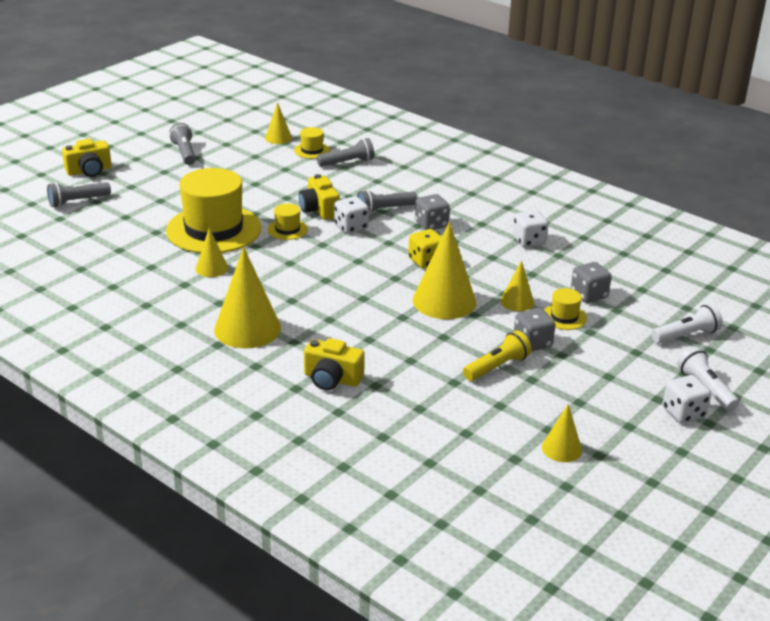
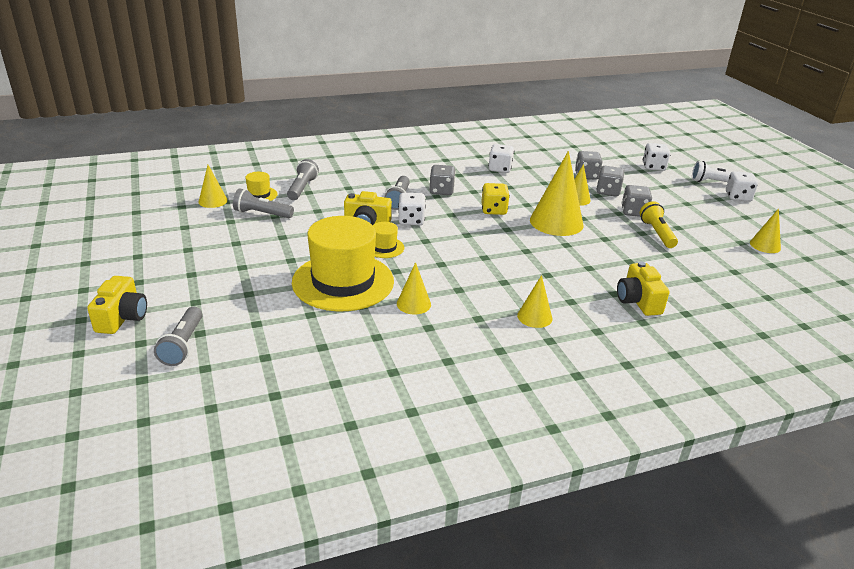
camera: 60 degrees left, 0 degrees up
grey flashlight [169,123,196,165] -> grey flashlight moved to [233,188,294,218]
yellow cone [214,247,281,348] -> yellow cone [517,275,552,328], size x0.53
yellow camera [304,338,365,391] -> yellow camera turned 120 degrees clockwise [617,261,670,316]
yellow hat [544,288,587,330] -> grey dice [596,166,625,197]
white flashlight [651,304,723,344] -> white dice [643,143,671,171]

